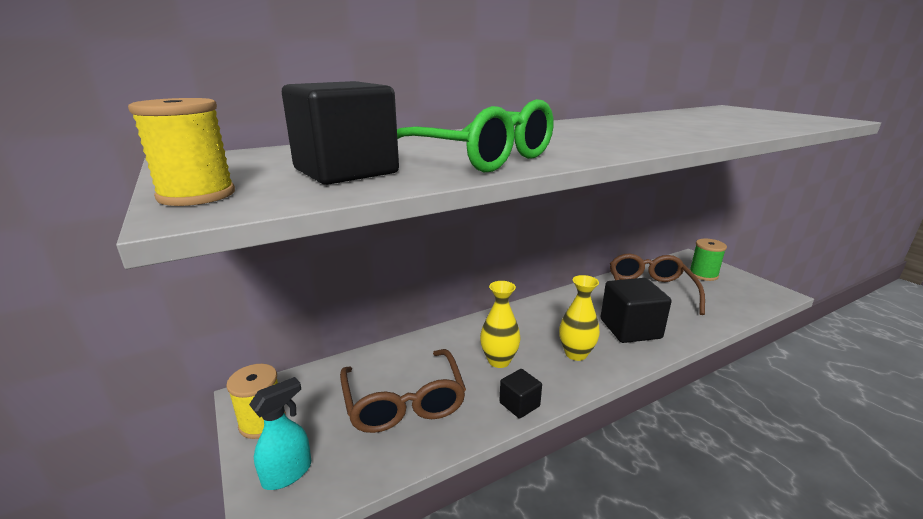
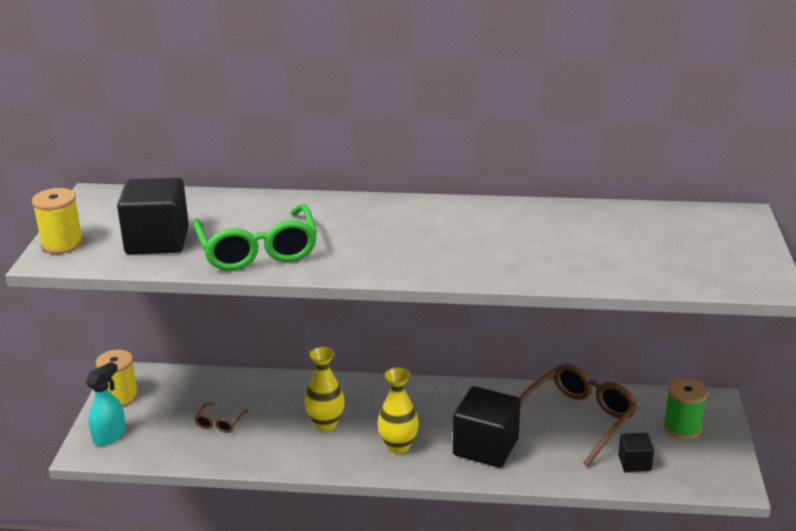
camera: 35 degrees right, 5 degrees up
turquoise spray bottle [249,377,311,490] -> turquoise spray bottle turned 45 degrees counterclockwise [86,362,126,446]
brown glasses [340,349,466,433] -> brown glasses [194,403,249,433], size x0.44
black cube [499,369,542,419] -> black cube moved to [618,433,654,472]

